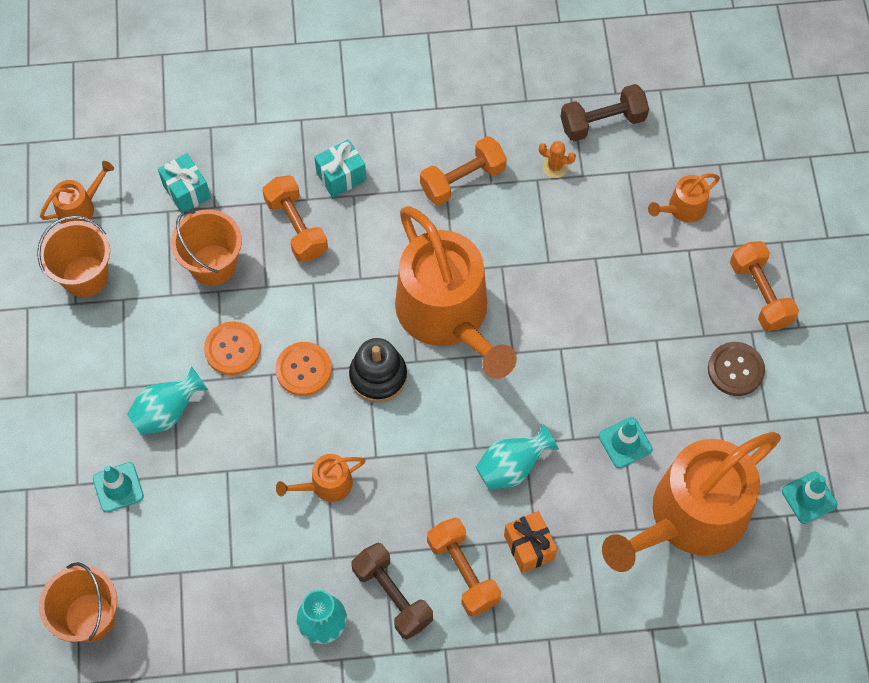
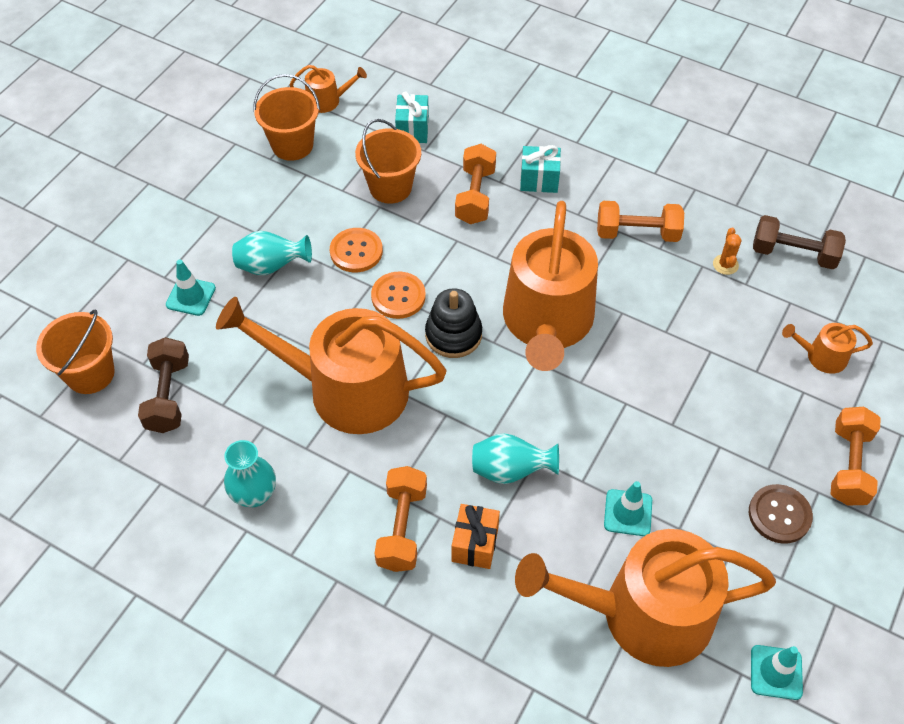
camera: 35 degrees right, 10 degrees down
orange watering can [276,454,366,502] -> orange watering can [216,297,447,434], size x2.38
brown dumbbell [352,542,433,639] -> brown dumbbell moved to [138,337,189,433]
orange cactus [539,141,576,178] -> orange cactus turned 45 degrees clockwise [713,227,742,275]

